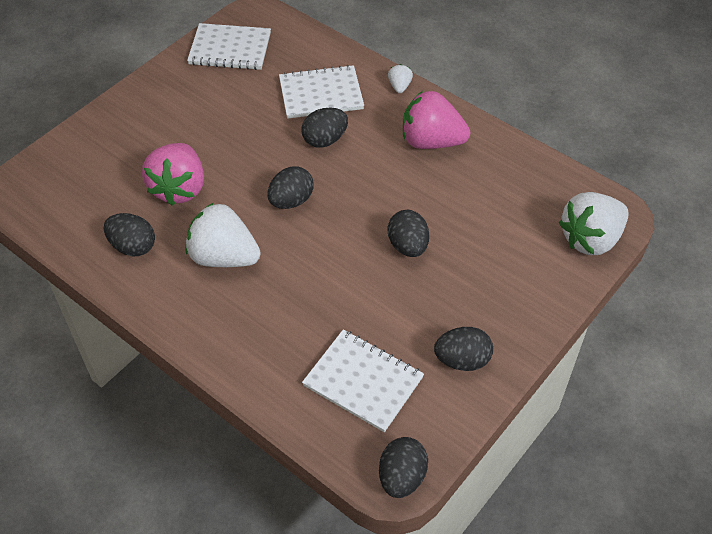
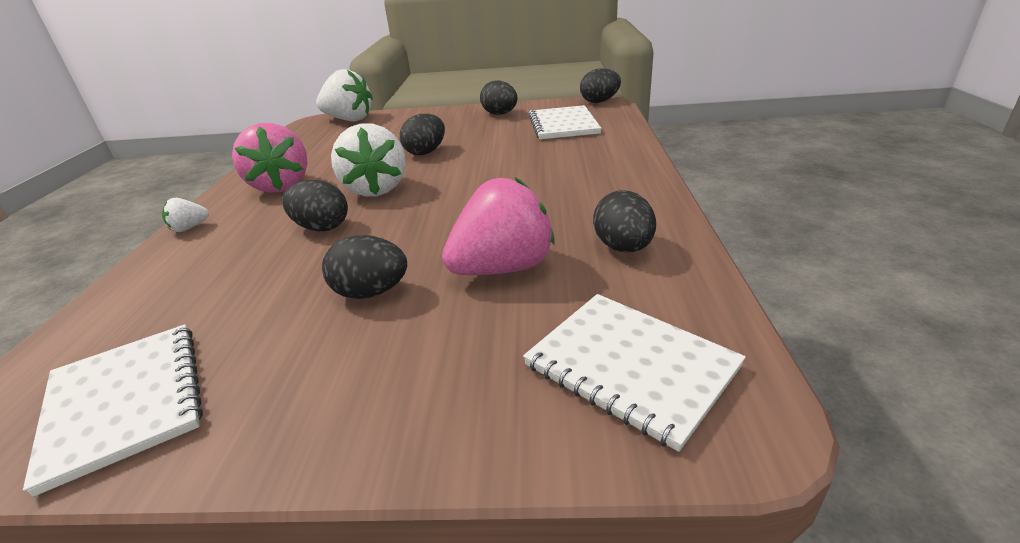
camera: 125 degrees left, 20 degrees down
white strawberry [185,203,261,267] -> white strawberry moved to [331,123,406,197]
black egg [267,166,314,209] -> black egg moved to [322,235,407,299]
white notebook [279,65,364,119] -> white notebook moved to [523,294,746,452]

